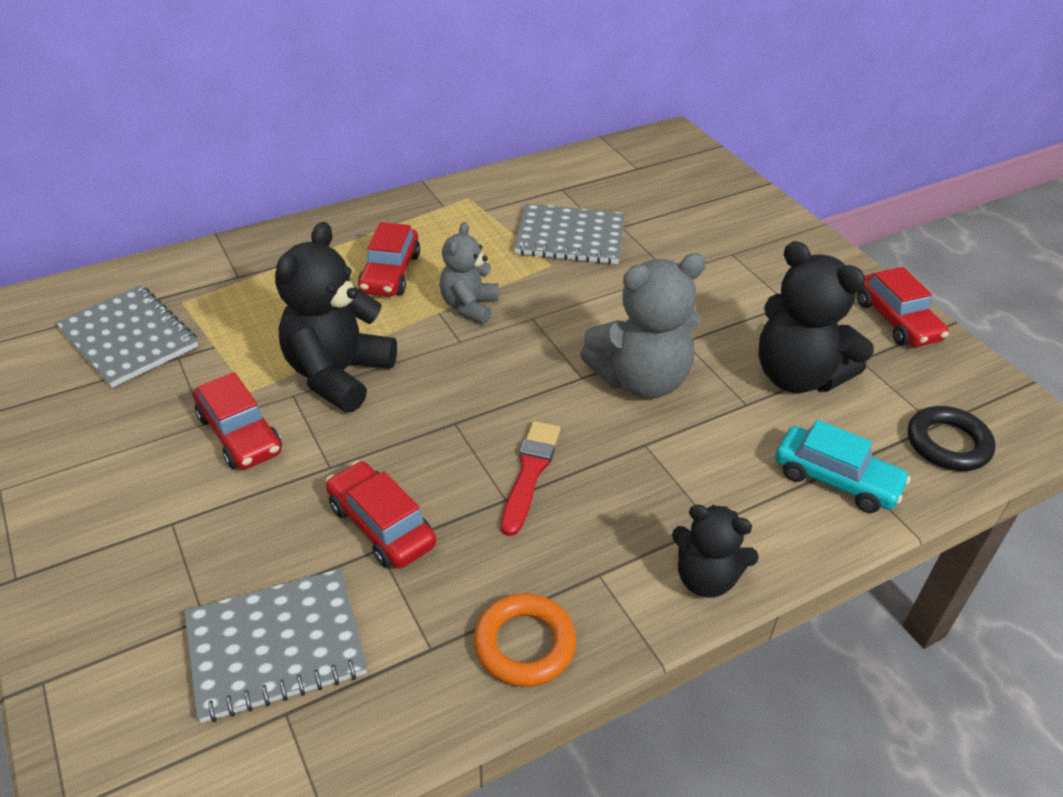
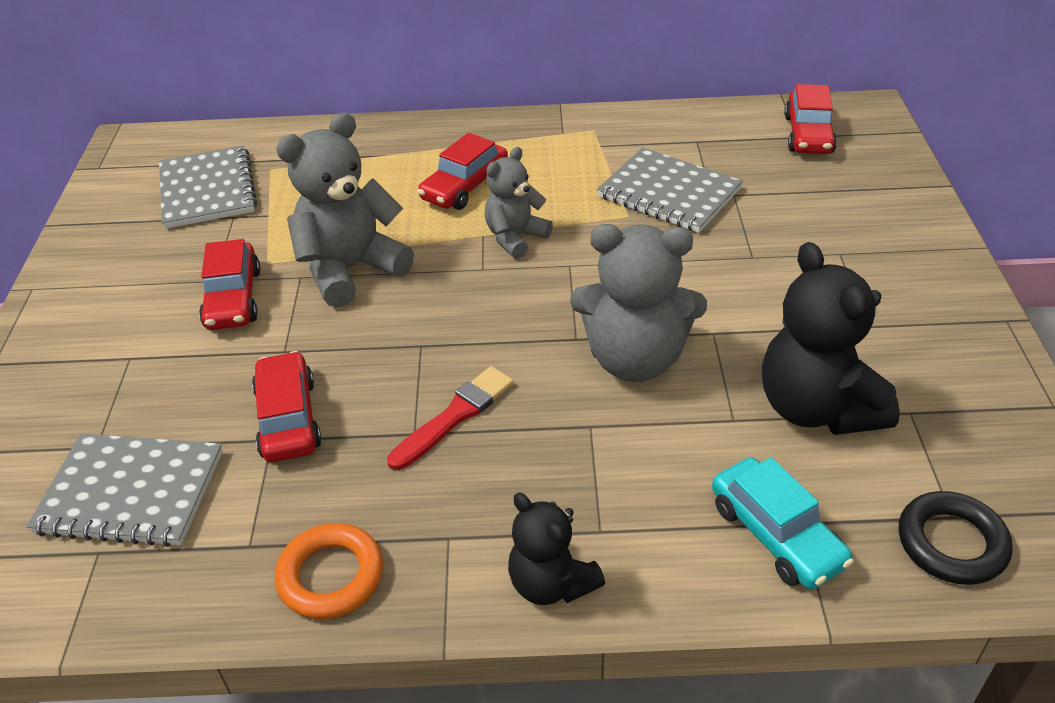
camera: 30 degrees right, 0 degrees up
black teddy bear [275,222,397,412] -> grey teddy bear [276,112,414,307]
red car [857,267,949,347] -> red car moved to [784,84,837,154]

